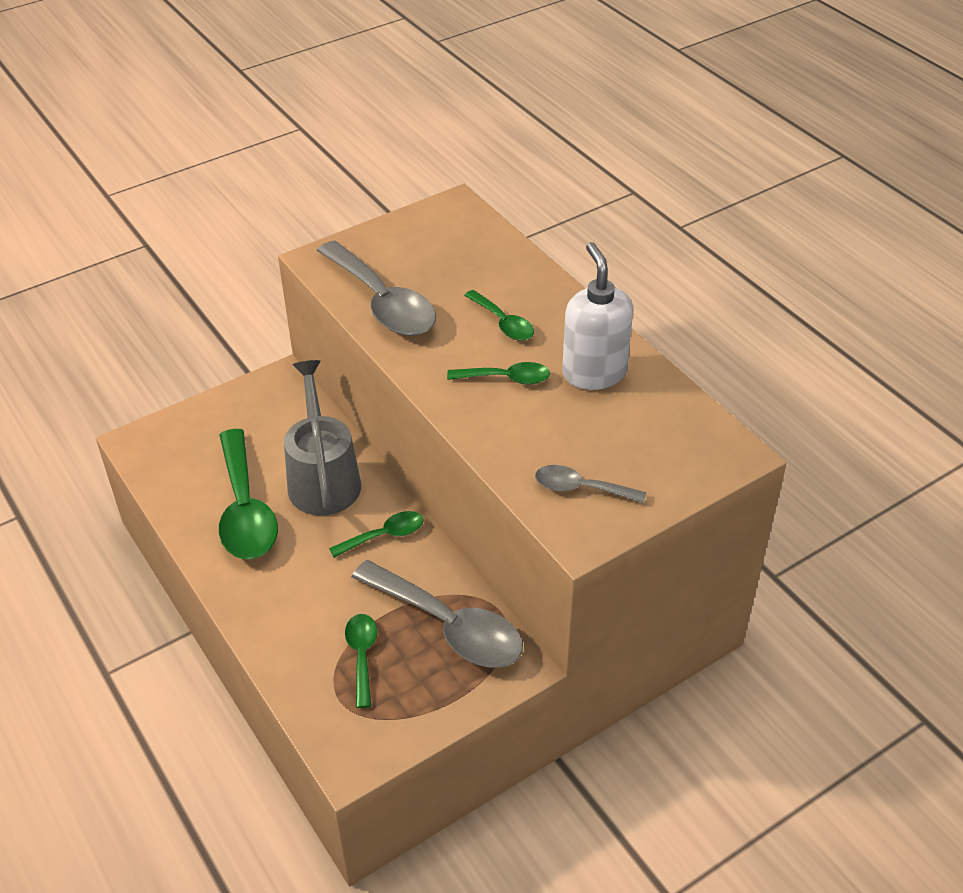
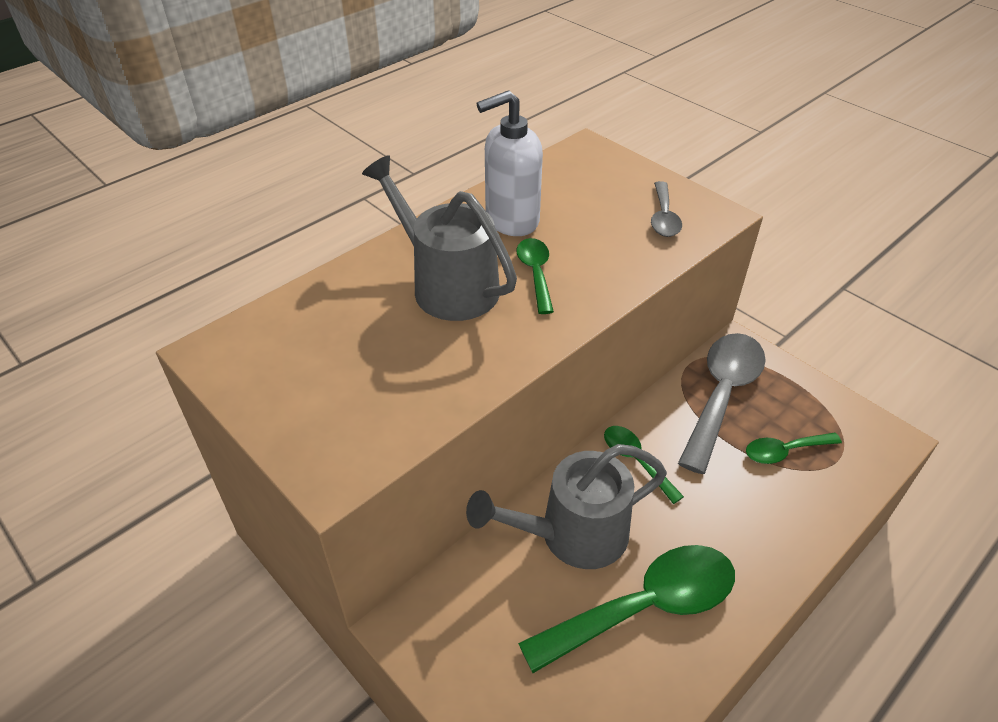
camera: 100 degrees left, 0 degrees up
grey spoon [317,241,436,336] -> none
green spoon [464,290,534,341] -> grey watering can [362,155,517,321]

